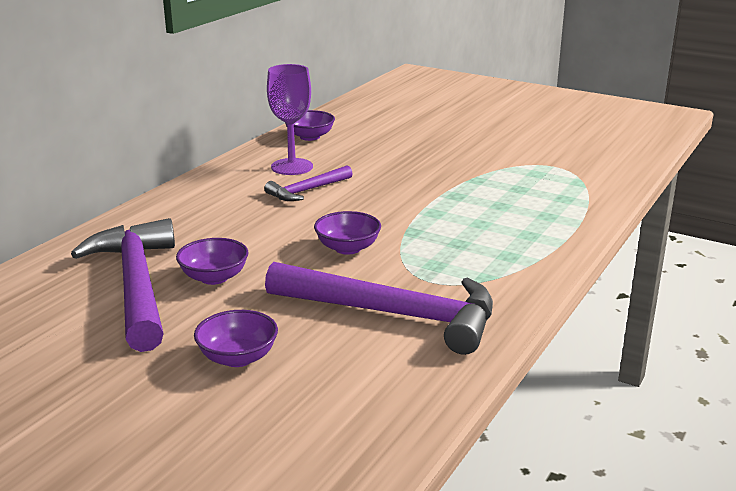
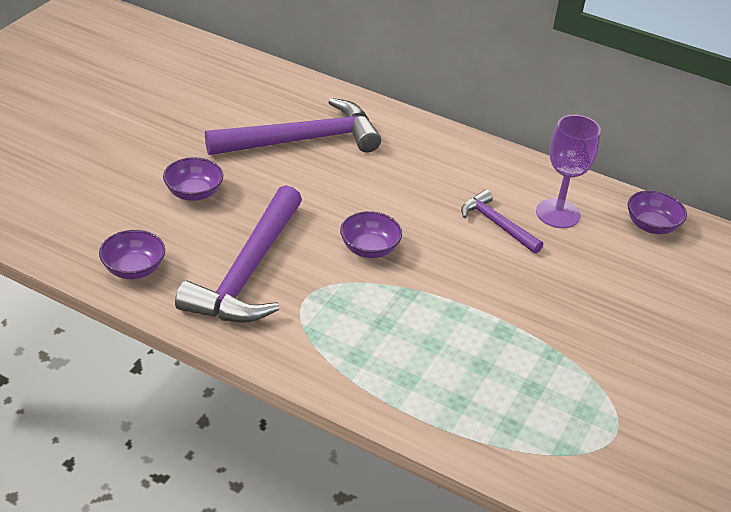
camera: 85 degrees right, 15 degrees up
purple bowl [176,238,249,285] -> purple bowl moved to [99,230,165,279]

